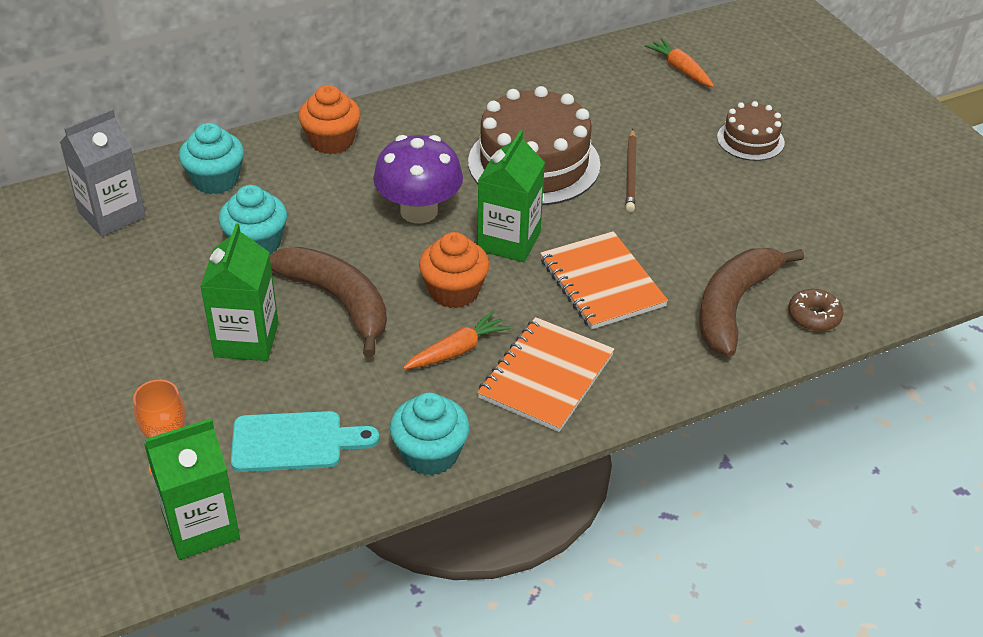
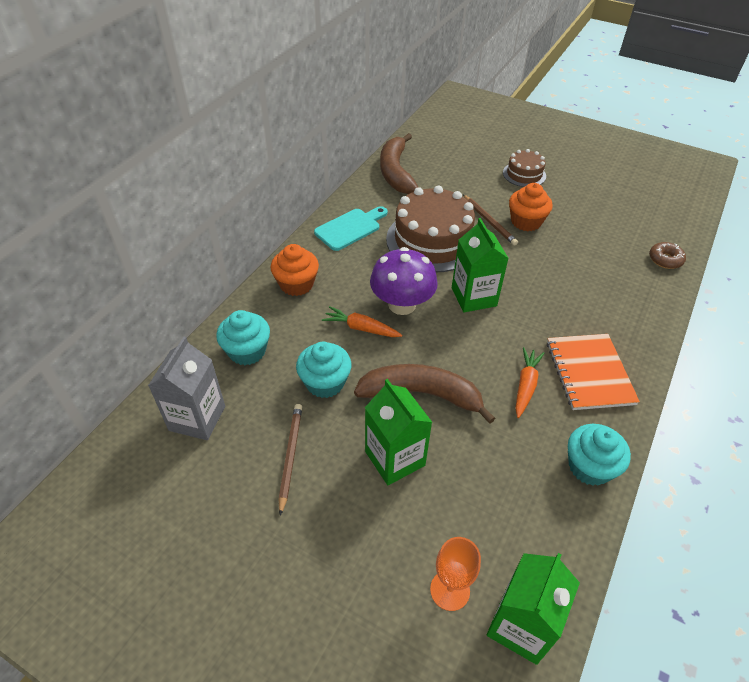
camera: 35 degrees left, 5 degrees up
turquoise cutting board [231,411,379,472] -> turquoise cutting board moved to [314,206,388,251]
orange cupcake [419,232,489,308] -> orange cupcake moved to [509,183,553,231]
orange notebook [540,231,668,329] -> none
orange carrot [645,38,714,87] -> orange carrot moved to [322,306,402,337]
brown banana [699,248,804,357] -> brown banana moved to [380,133,418,194]
none -> brown pencil [279,404,302,516]

